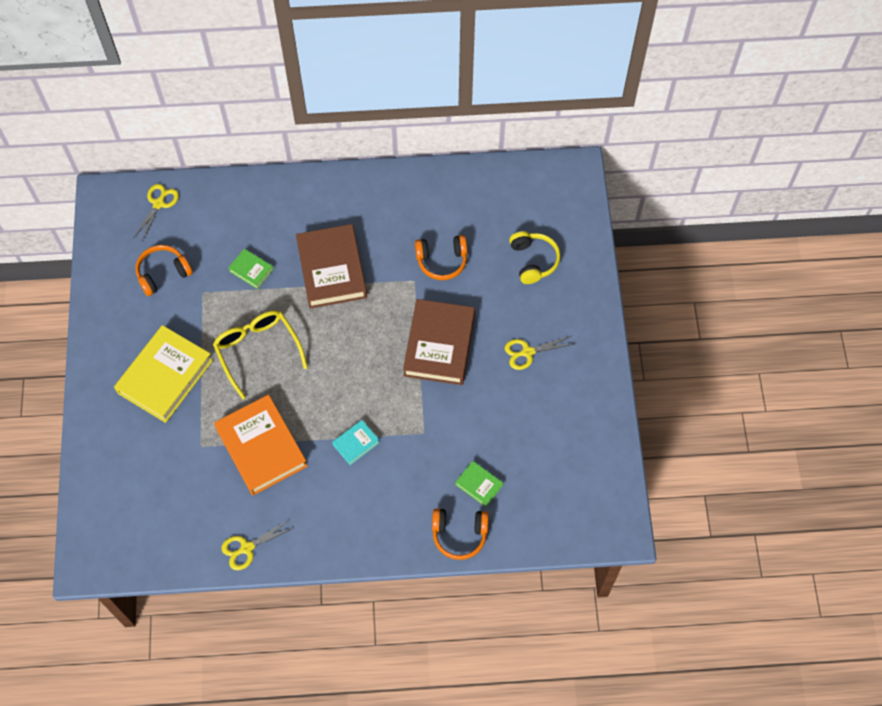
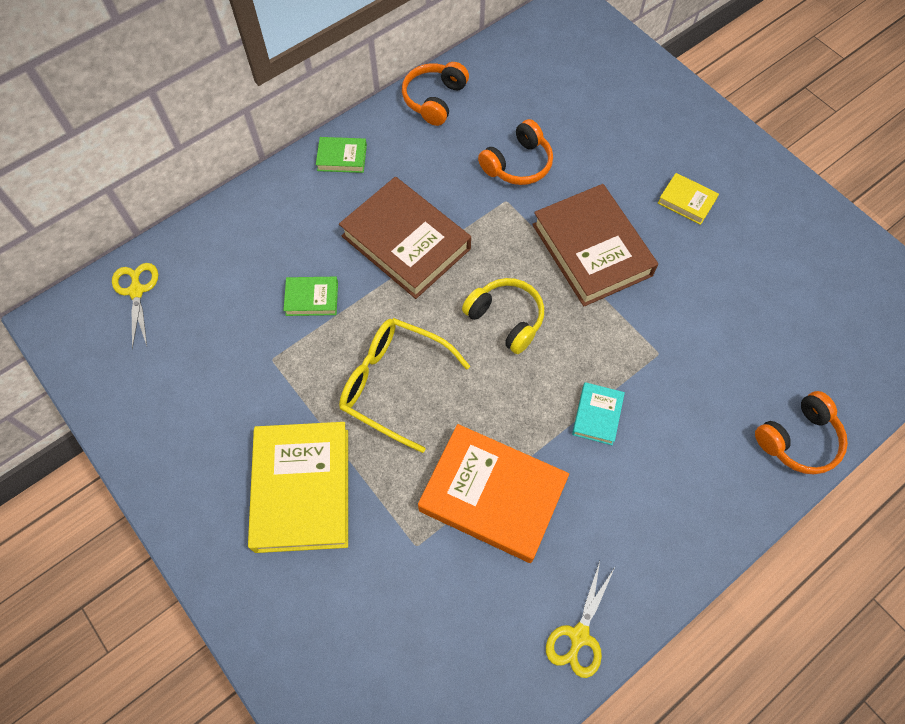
camera: 35 degrees left, 0 degrees up
orange headphones [136,245,193,296] -> orange headphones moved to [402,62,469,126]
green book [455,461,503,507] -> green book moved to [316,137,367,173]
yellow scissors [505,336,574,370] -> yellow book [658,173,719,225]
yellow headphones [509,231,561,284] -> yellow headphones moved to [462,278,544,354]

